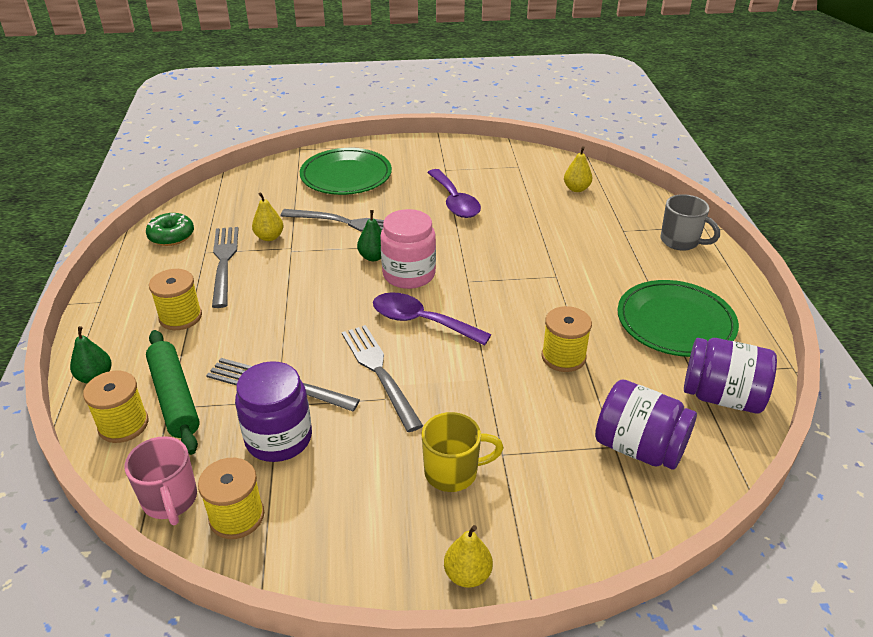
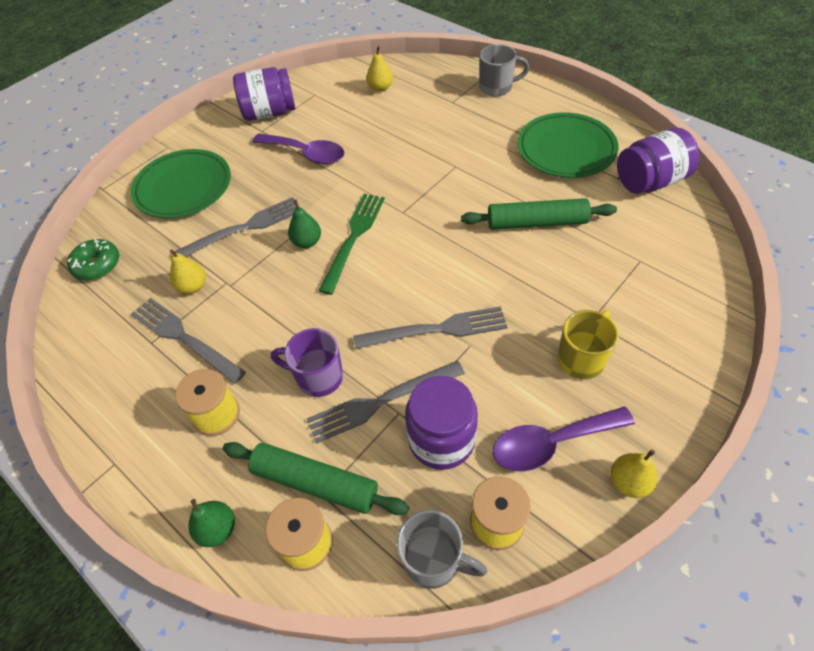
camera: 40 degrees left, 15 degrees up
pink mug [124,436,197,525] -> grey mug [397,510,487,589]
green donut [146,213,194,246] -> green donut moved to [67,239,119,280]
grey fork [342,325,423,432] -> grey fork turned 150 degrees clockwise [353,306,508,349]
purple spoon [373,292,492,346] -> purple spoon moved to [493,407,635,471]
pink jar [380,209,436,289] -> green fork [319,194,385,295]
yellow pear [444,525,493,588] -> yellow pear moved to [611,449,658,498]
yellow spool [541,306,592,372] -> green rolling pin [461,198,617,229]
purple jar [595,380,697,470] -> purple jar moved to [233,67,295,121]
none -> purple mug [271,328,343,397]

